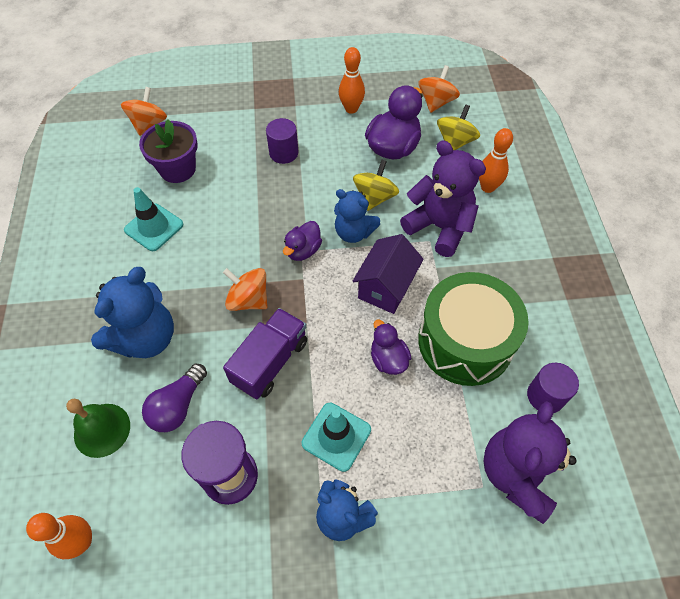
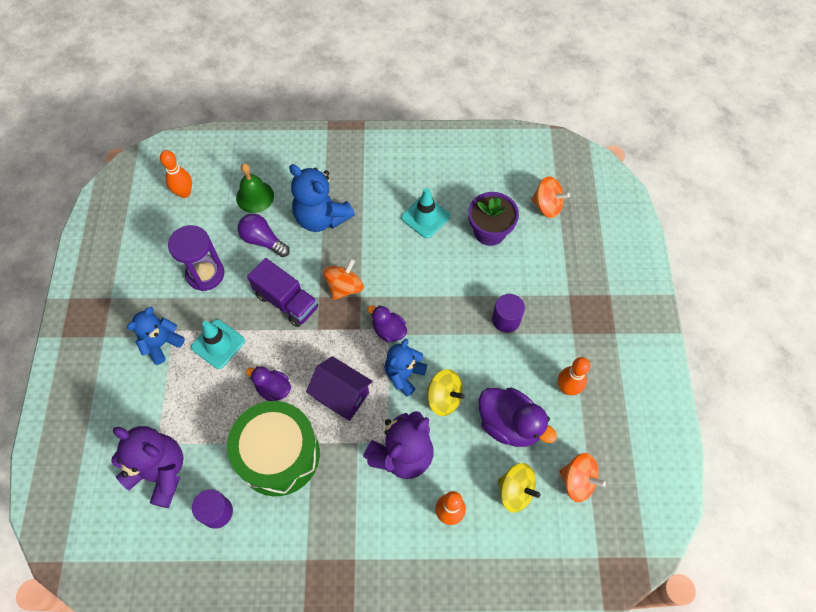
camera: 95 degrees right, 5 degrees up
purple duck [371,319,411,375] -> purple duck turned 135 degrees counterclockwise [246,366,291,401]

